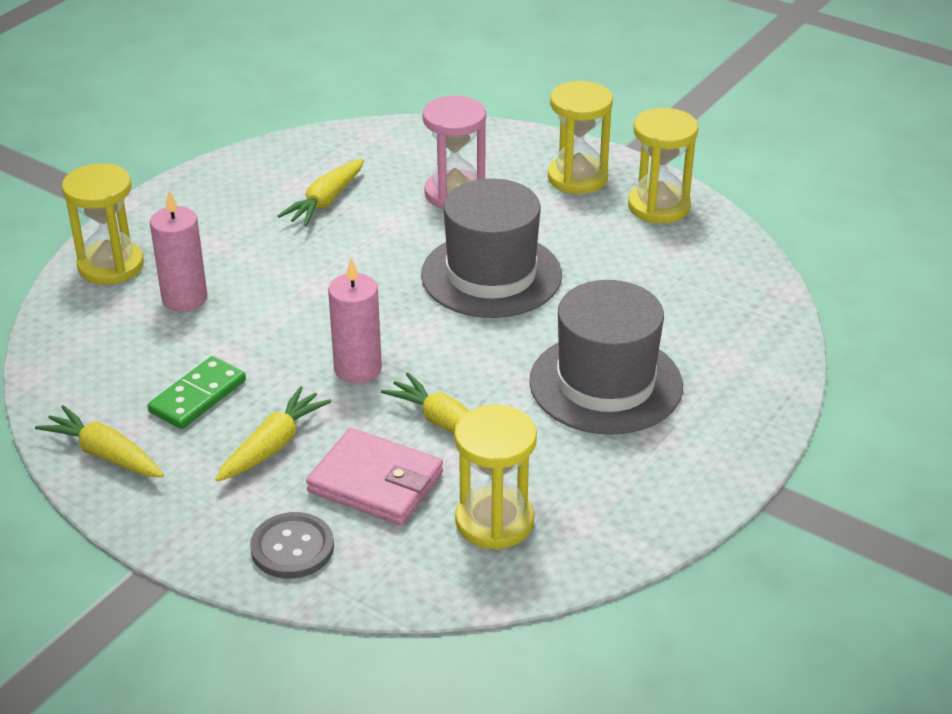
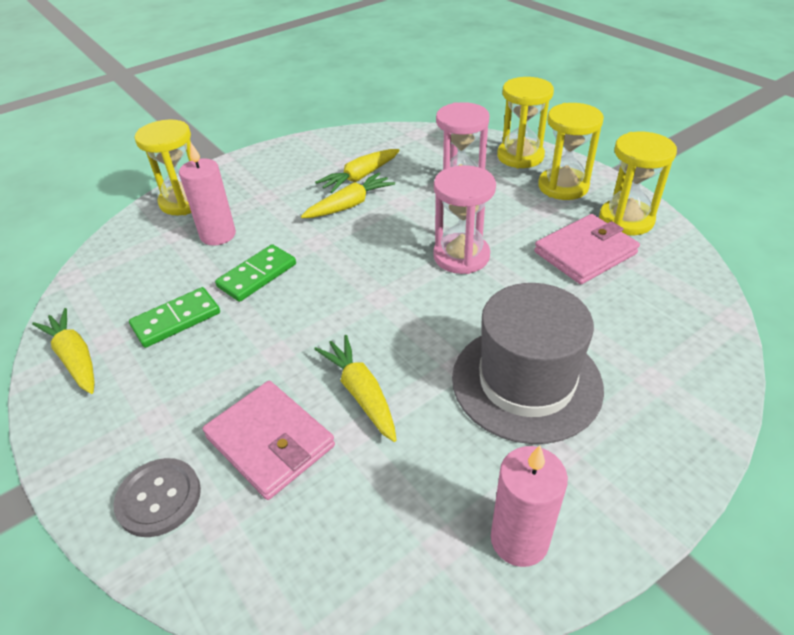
camera: 20 degrees right, 5 degrees up
yellow carrot [215,386,332,482] -> yellow carrot moved to [301,172,395,218]
pink candle [328,258,382,383] -> pink candle moved to [491,446,568,567]
grey hat [421,179,562,318] -> pink hourglass [433,165,496,274]
yellow hourglass [454,405,537,550] -> yellow hourglass moved to [497,77,554,168]
none -> green domino [215,244,296,302]
none -> pink wallet [534,214,640,284]

